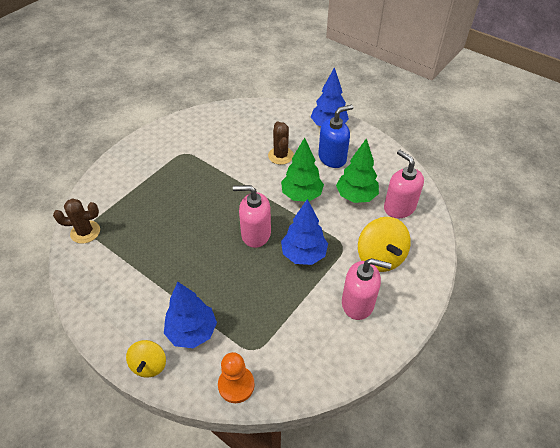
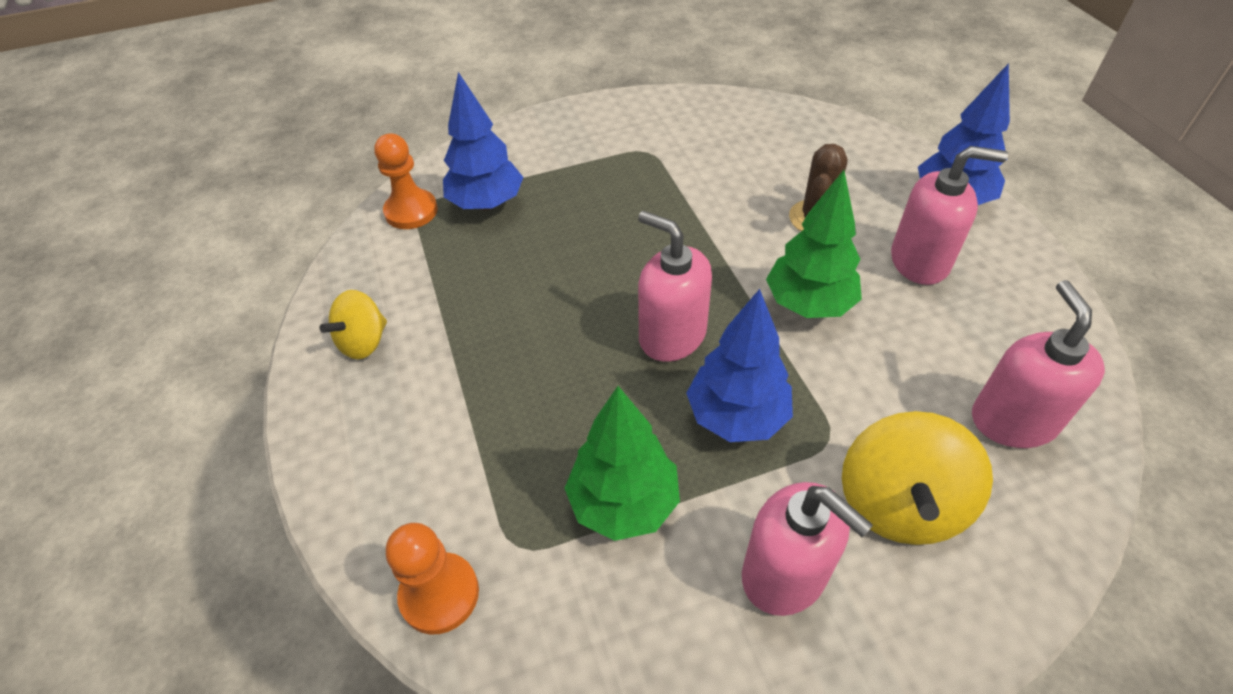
camera: 35 degrees right, 0 degrees up
brown cactus [53,198,100,244] -> orange pawn [374,133,438,229]
yellow spinning top [126,340,166,378] -> yellow spinning top moved to [320,290,387,359]
blue tree [164,282,217,348] -> blue tree moved to [443,72,524,210]
blue soap dispenser [318,104,353,168] -> pink soap dispenser [891,146,1008,285]
green tree [336,138,379,203] -> green tree moved to [565,386,680,541]

